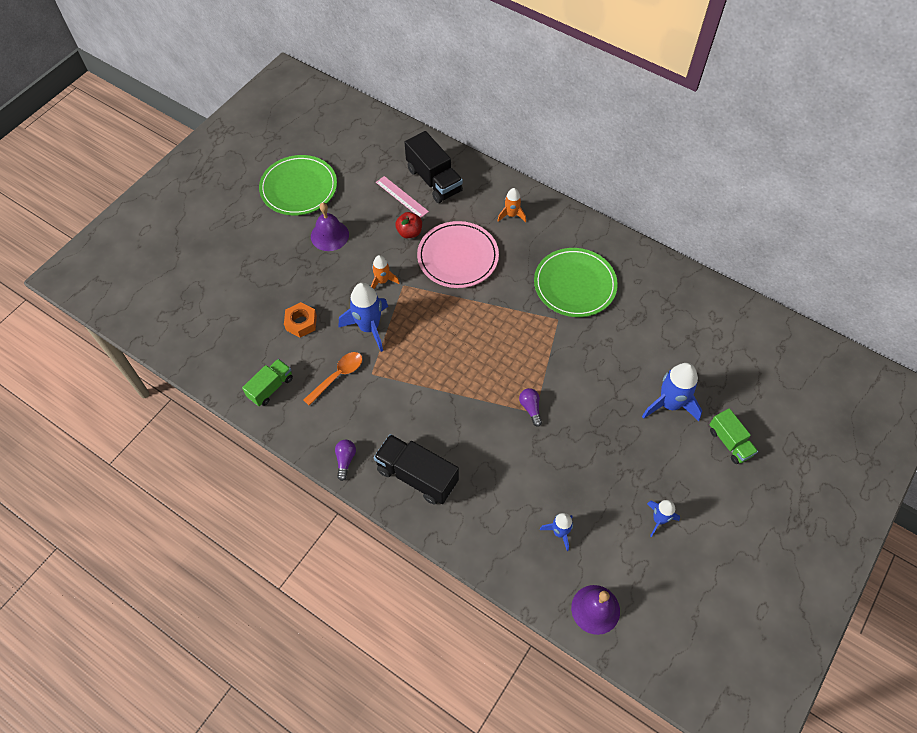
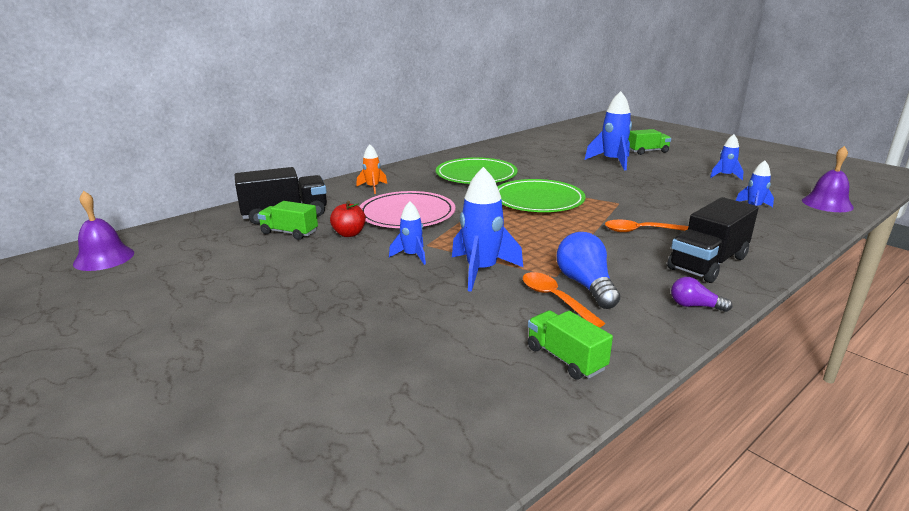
camera: 75 degrees left, 35 degrees down
green plate [259,155,337,215] -> green plate moved to [497,179,586,212]
orange nut [284,302,317,338] -> none
purple bell [311,203,349,251] -> purple bell moved to [73,191,134,271]
orange rocket [371,255,400,289] -> blue rocket [389,201,426,265]
pink ruler [376,176,429,218] -> green truck [257,201,318,240]
purple light bulb [519,388,542,427] -> none
none -> blue light bulb [557,232,620,309]
none -> orange spoon [605,220,688,232]

